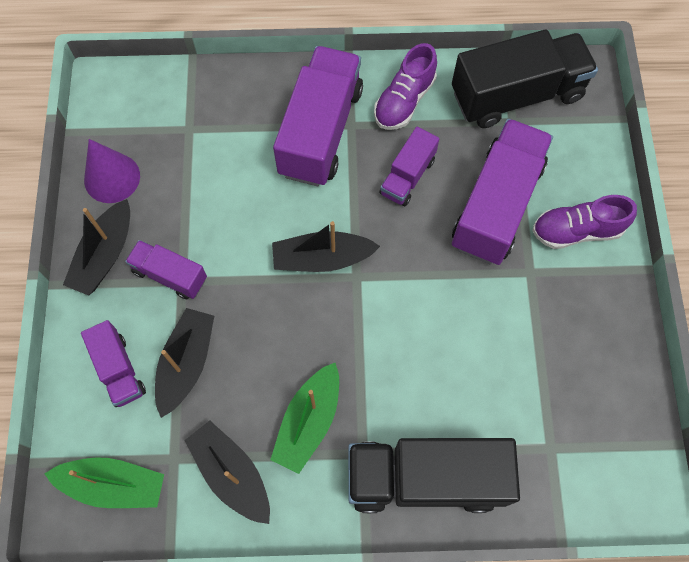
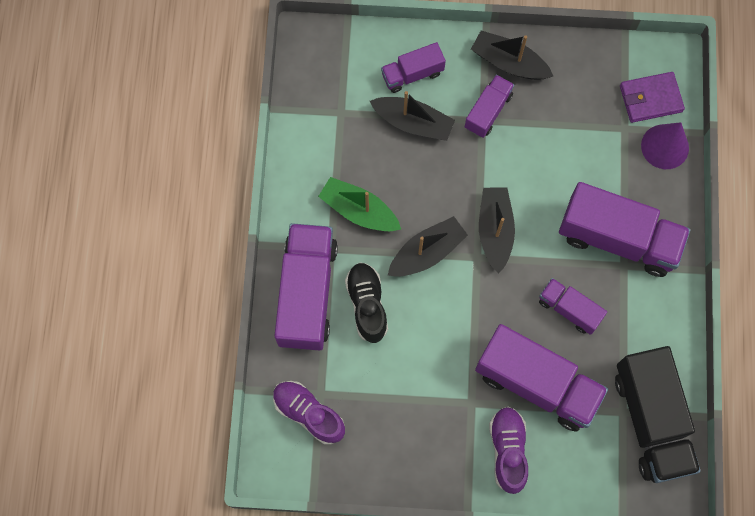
camera: 95 degrees right, 5 degrees up
green boat [44,457,164,508] -> none
purple cone [84,139,140,203] -> purple cone moved to [641,122,689,169]
black boat [184,421,270,524] -> black boat moved to [388,216,468,277]
black truck [348,438,520,513] -> purple truck [274,223,338,350]
purple shoe [374,43,437,130] -> purple shoe moved to [273,381,345,445]
none -> black shoe [345,262,388,343]
none -> purple wallet [620,72,685,123]

